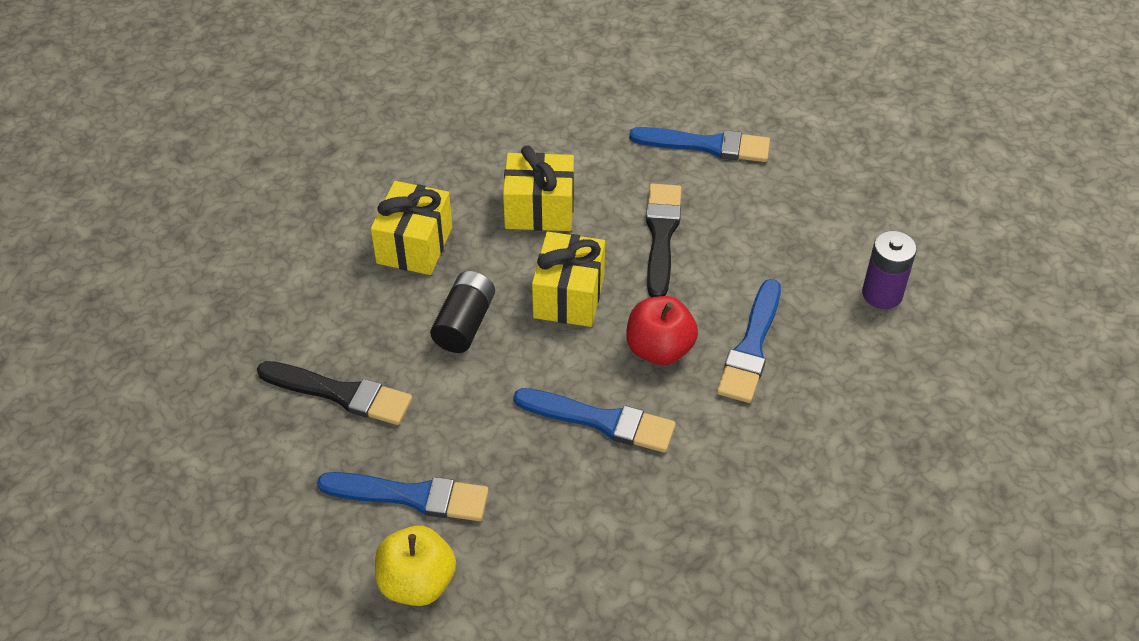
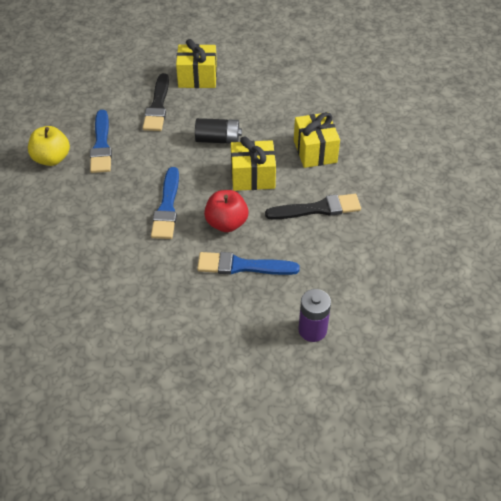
camera: 75 degrees right, 0 degrees up
yellow gift [371,181,452,275] -> yellow gift moved to [176,39,217,88]
blue brush [629,127,770,162] -> none

